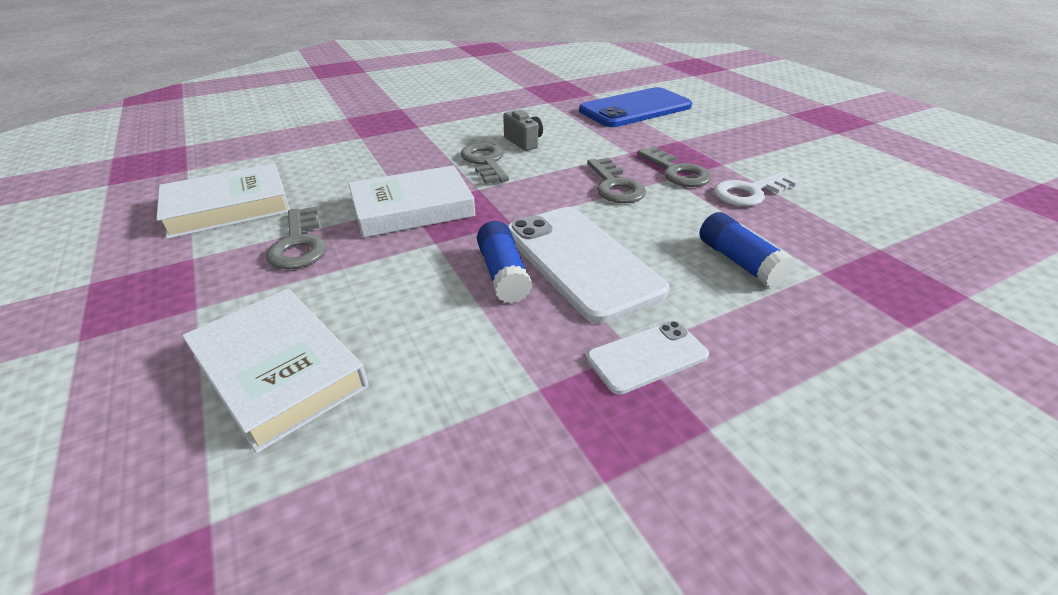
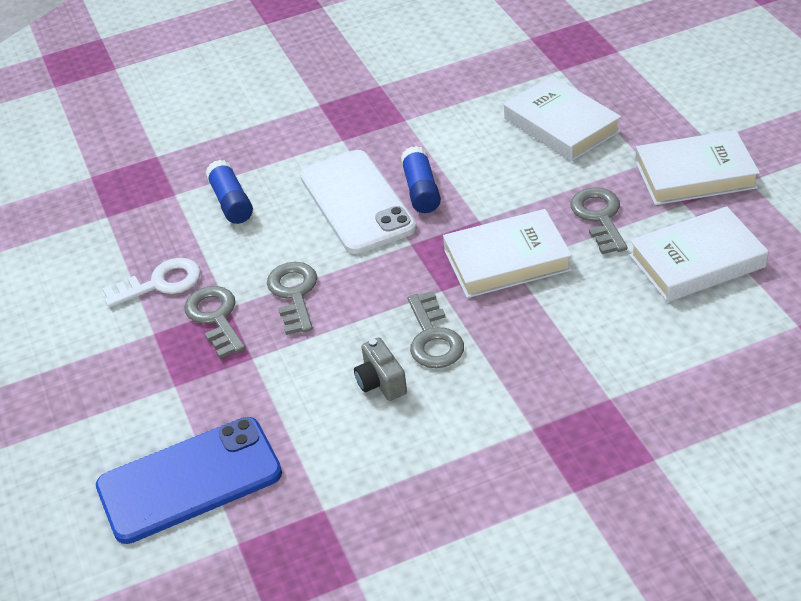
camera: 170 degrees left, 5 degrees up
white phone [587,321,709,395] -> none
none -> white book [635,130,760,205]

